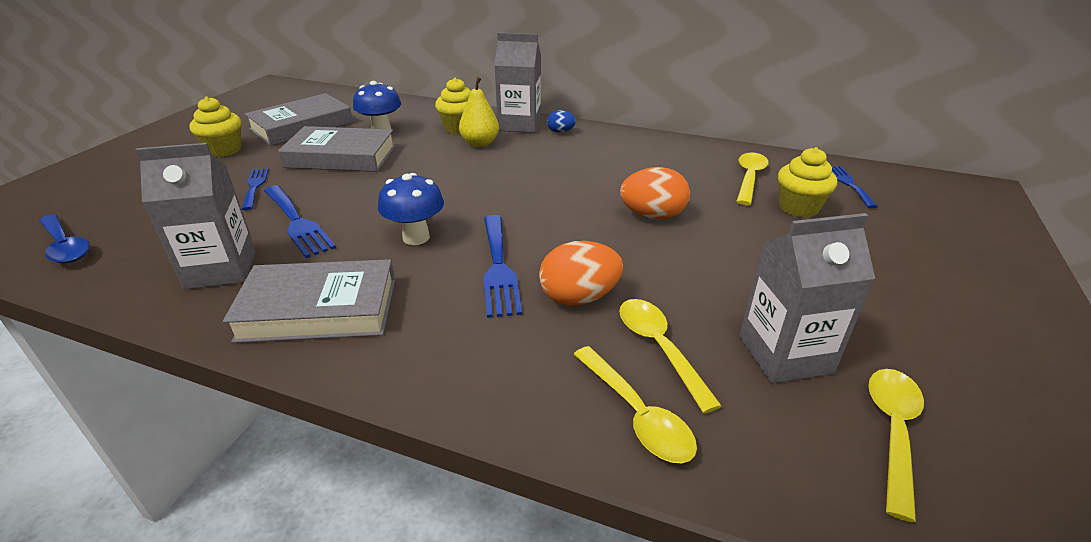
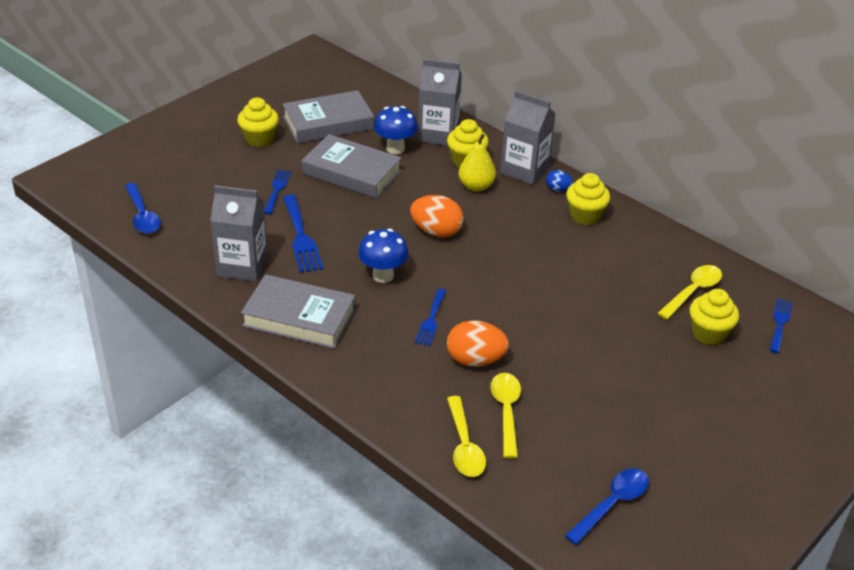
camera: 20 degrees right, 5 degrees up
blue fork [483,215,522,318] -> blue fork [415,288,446,346], size x0.64
orange egg [620,167,690,220] -> orange egg moved to [410,195,464,237]
grey carton [739,213,875,383] -> grey carton moved to [418,59,462,146]
yellow spoon [868,369,924,522] -> blue spoon [565,468,649,545]
none -> yellow cupcake [566,173,610,225]

